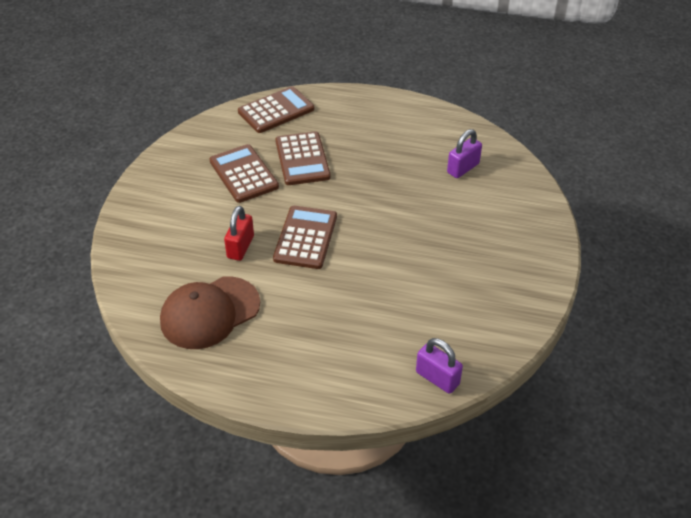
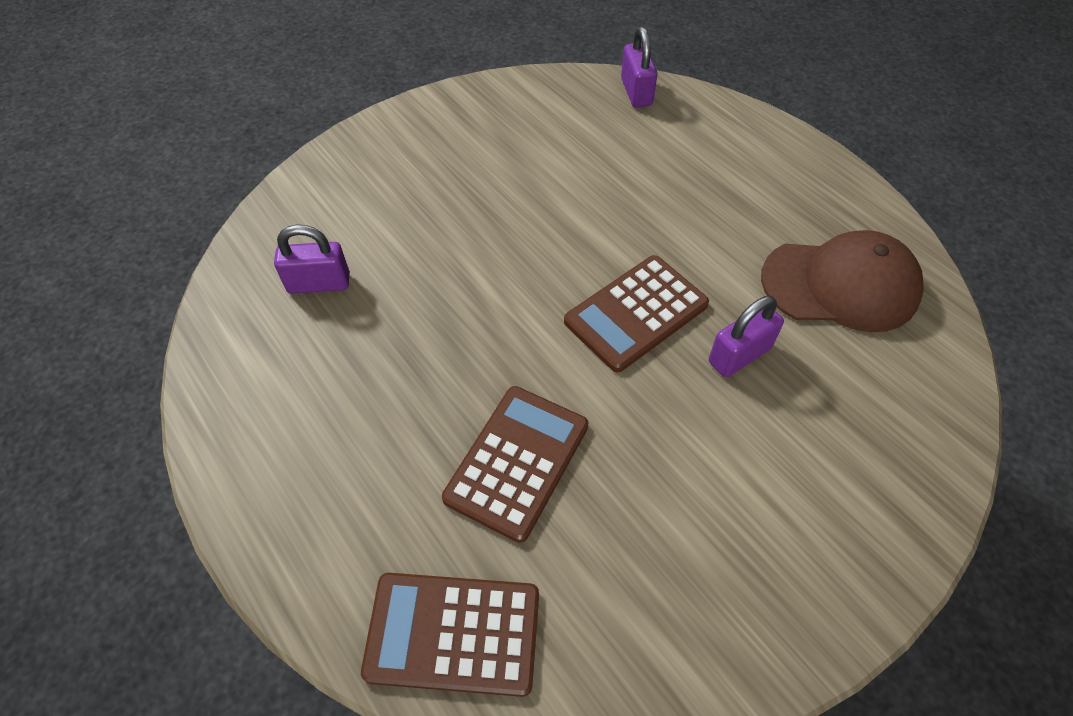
camera: 140 degrees left, 10 degrees up
brown calculator [209,144,279,203] -> none
red padlock [224,206,254,261] -> purple padlock [709,296,784,377]

